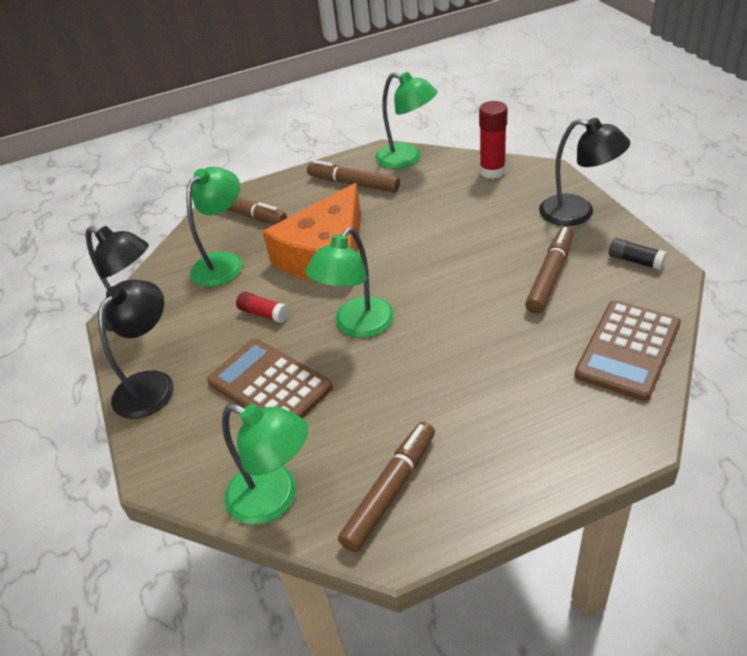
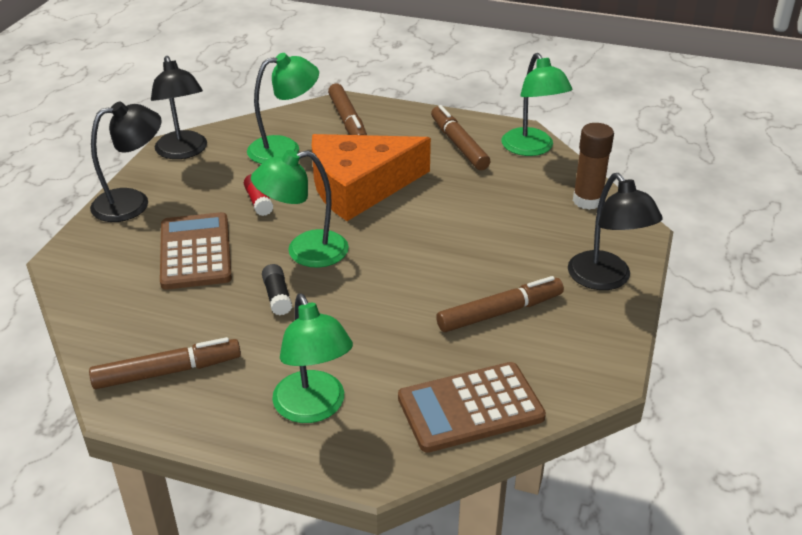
camera: 35 degrees right, 5 degrees down
green lamp [222,404,308,525] -> green lamp moved to [272,293,353,423]
red glue stick [479,101,508,179] -> brown glue stick [573,123,614,210]
black glue stick [609,238,667,270] -> black glue stick moved to [262,264,292,315]

